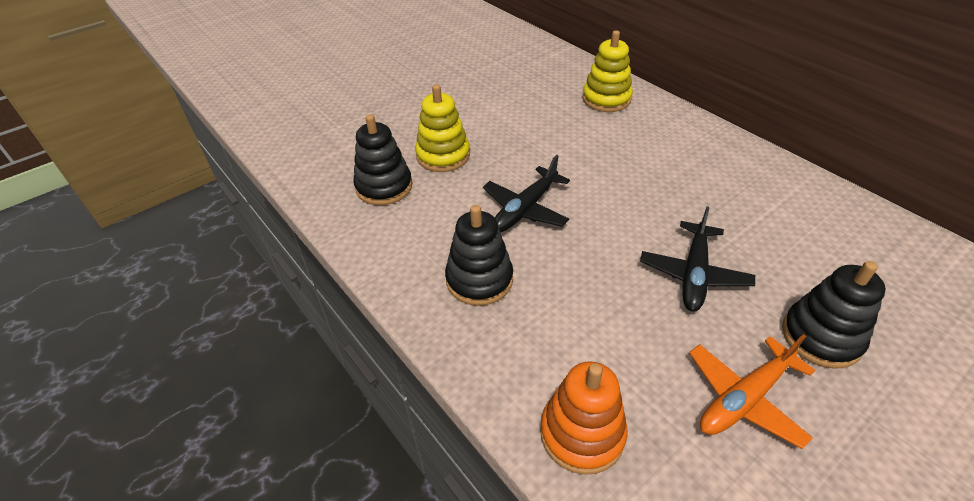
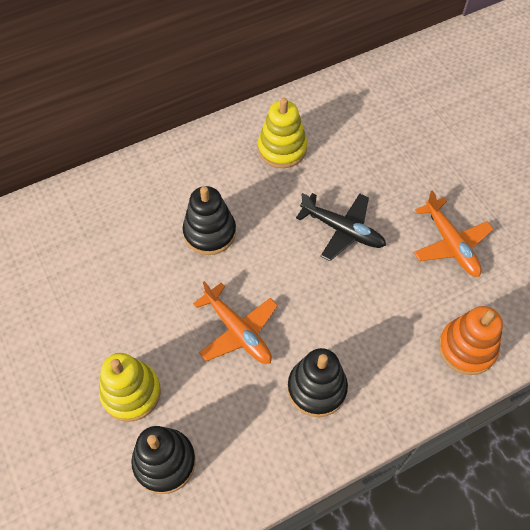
camera: 80 degrees left, 15 degrees up
black plane [483,155,570,232] -> orange plane [193,281,278,364]
yellow stacking toy [582,30,633,112] -> yellow stacking toy moved to [258,98,307,168]
black stacking toy [782,261,886,369] -> black stacking toy moved to [183,186,236,255]

